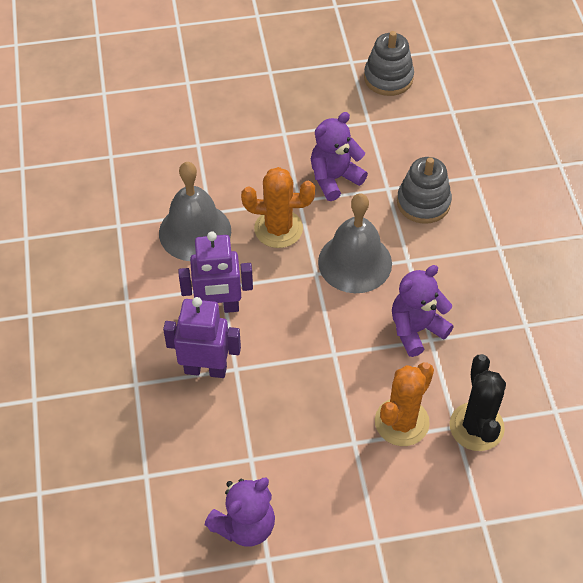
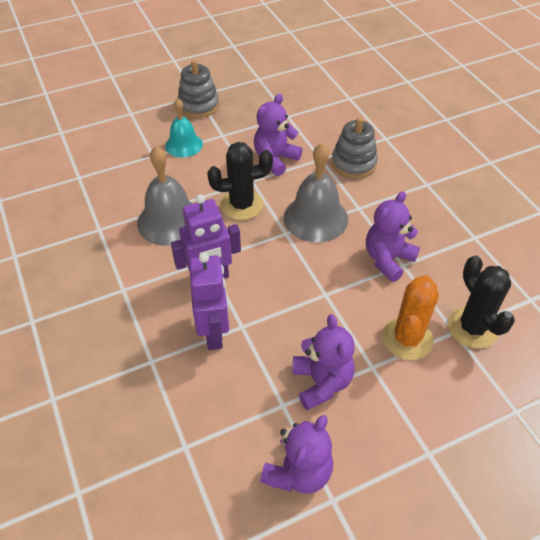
camera: 15 degrees left, 5 degrees down
purple robot [163,297,241,378] -> purple robot turned 90 degrees clockwise [189,252,229,350]
orange cactus [241,167,315,248] -> black cactus [207,142,273,220]
grey stacking toy [364,31,414,96] -> grey stacking toy moved to [177,60,219,118]
none -> turquoise bell [165,98,203,158]
none -> purple teddy bear [292,314,355,410]

